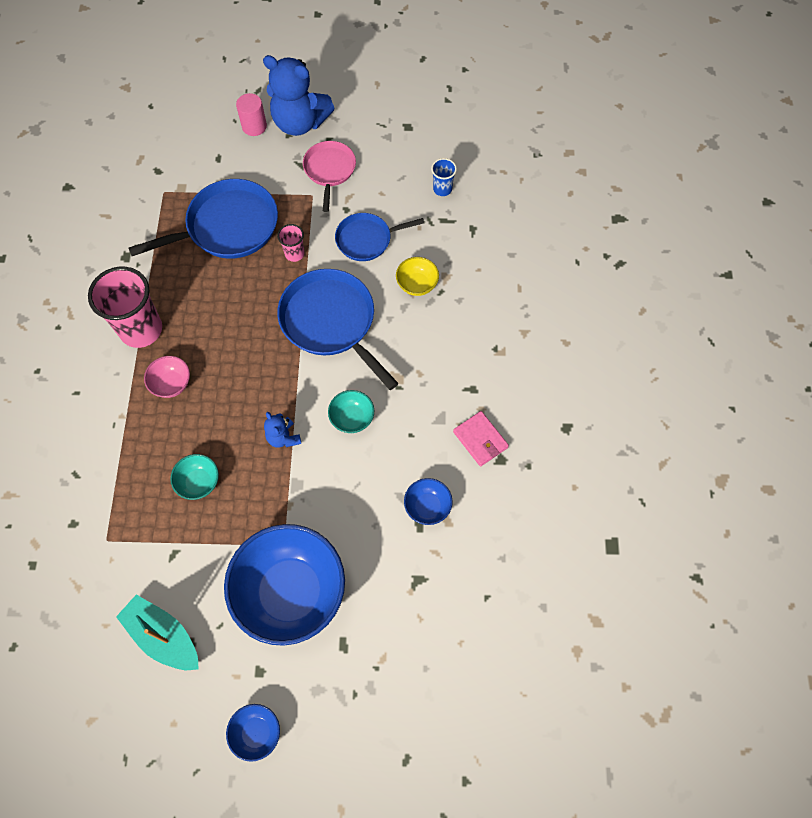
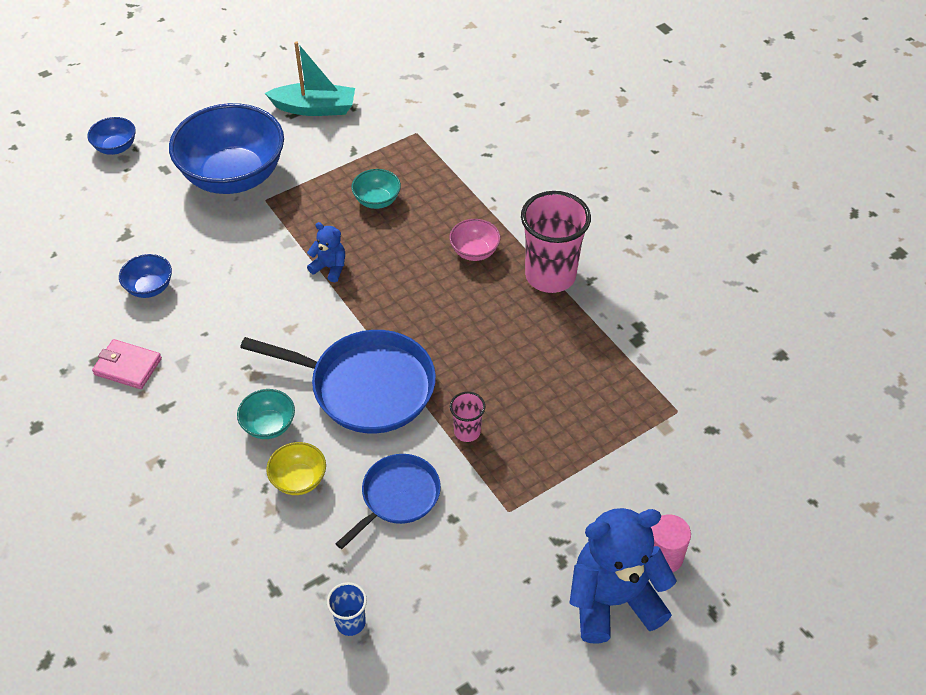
camera: 145 degrees right, 15 degrees down
blue pan [129,179,278,259] -> none
blue bowl [226,704,280,762] -> blue bowl moved to [87,117,136,155]
pink pan [303,141,356,212] -> none
turquoise bowl [328,390,374,433] -> turquoise bowl moved to [237,389,295,439]

